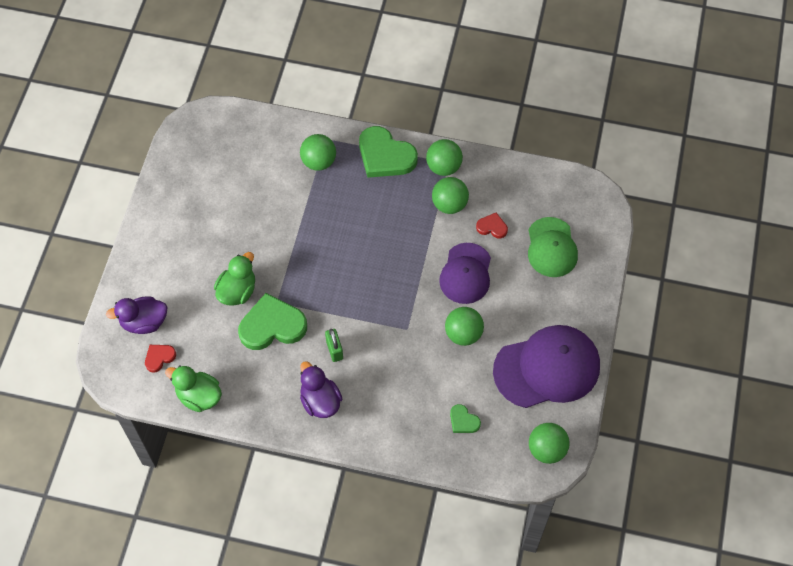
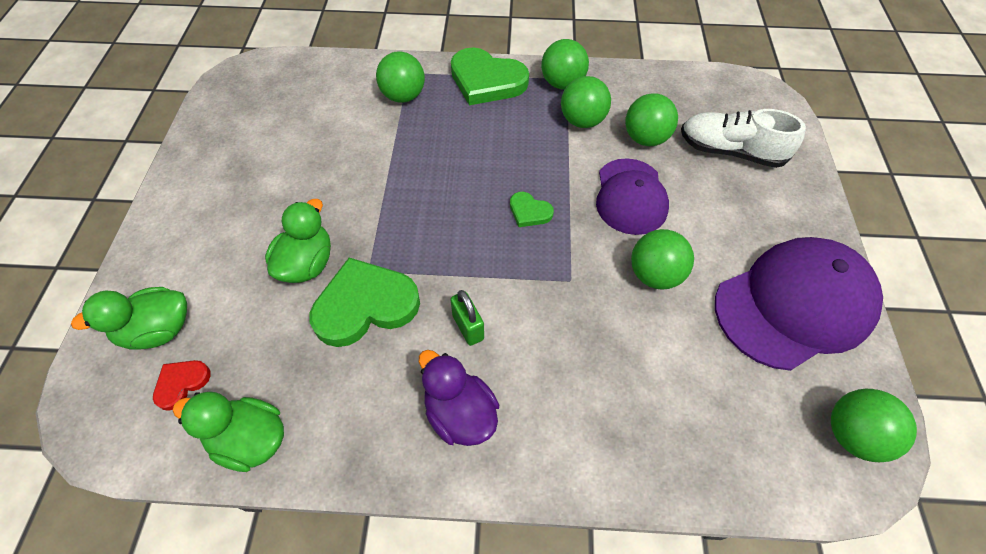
camera: 10 degrees left, 5 degrees down
purple duck [106,296,167,334] -> green duck [71,287,187,349]
green heart [450,404,481,433] -> green heart moved to [510,192,554,227]
red heart [476,213,508,238] -> green ball [625,93,678,146]
green cap [528,217,578,277] -> white shoe [681,109,806,168]

